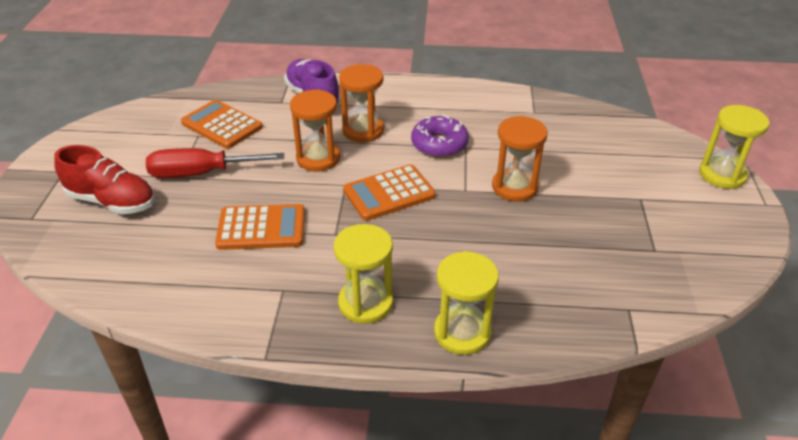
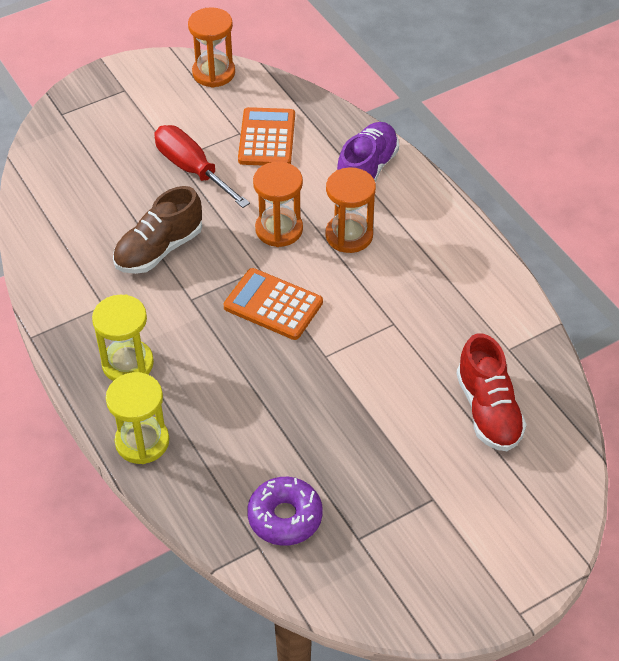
camera: 55 degrees right, 10 degrees up
red shoe [54,145,155,214] -> red shoe moved to [456,333,527,451]
orange calculator [215,204,305,250] -> brown shoe [113,186,202,274]
purple donut [411,114,469,157] -> purple donut moved to [247,477,323,546]
orange hourglass [492,116,548,202] -> orange hourglass moved to [188,7,235,88]
yellow hourglass [699,105,770,189] -> none

